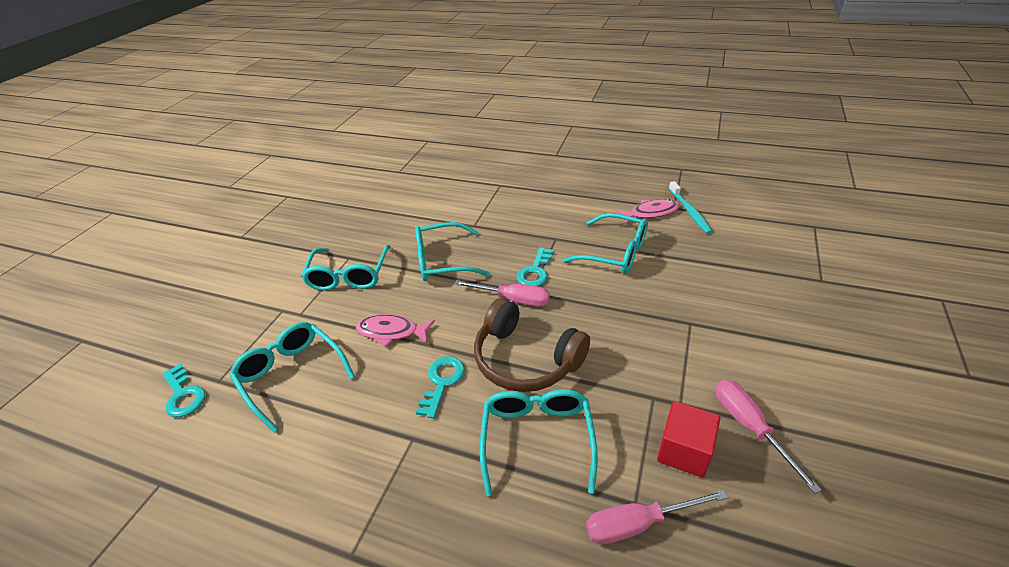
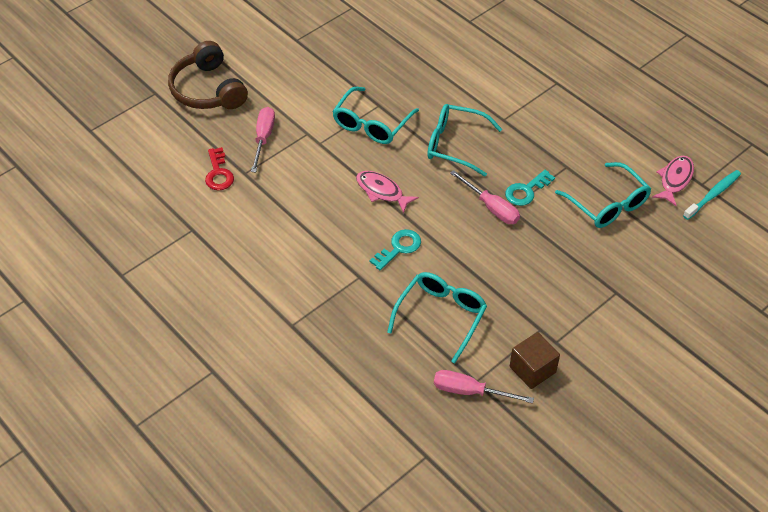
camera: 25 degrees right, 10 degrees up
turquoise key [162,364,206,417] -> red key [205,147,234,190]
turquoise glasses [230,322,355,433] -> none
brown headphones [474,298,590,392] -> brown headphones moved to [168,41,248,109]
pink fish [615,199,680,224] -> pink fish turned 75 degrees counterclockwise [652,156,694,206]
red cube [657,401,720,478] -> brown cube [510,332,560,389]
turquoise toothbrush [669,181,713,234] -> turquoise toothbrush turned 150 degrees counterclockwise [683,170,741,220]
pink screwdriver [716,380,822,494] -> pink screwdriver moved to [251,107,275,172]

